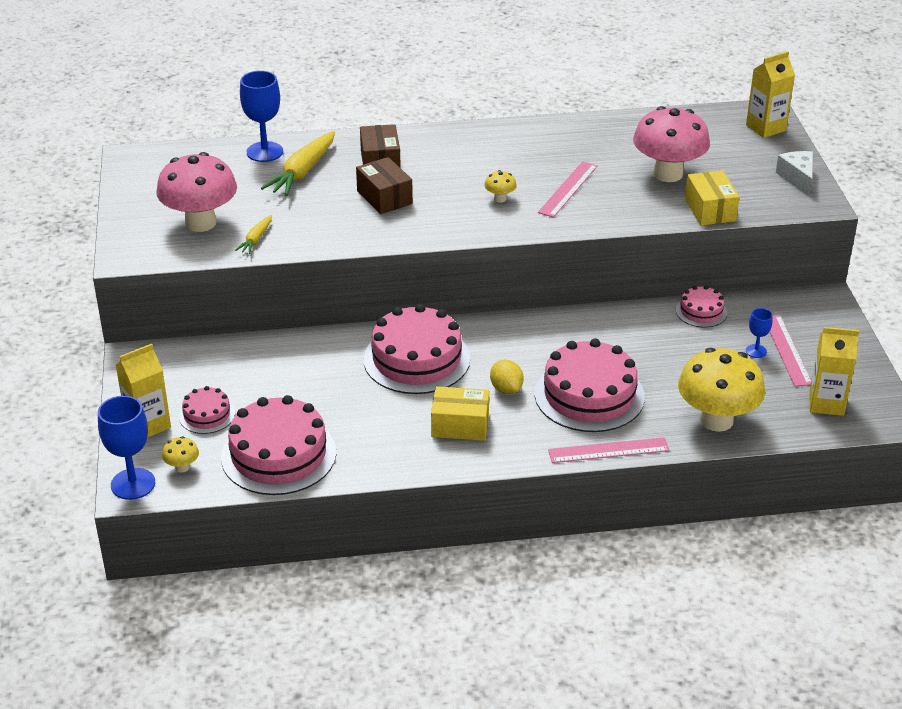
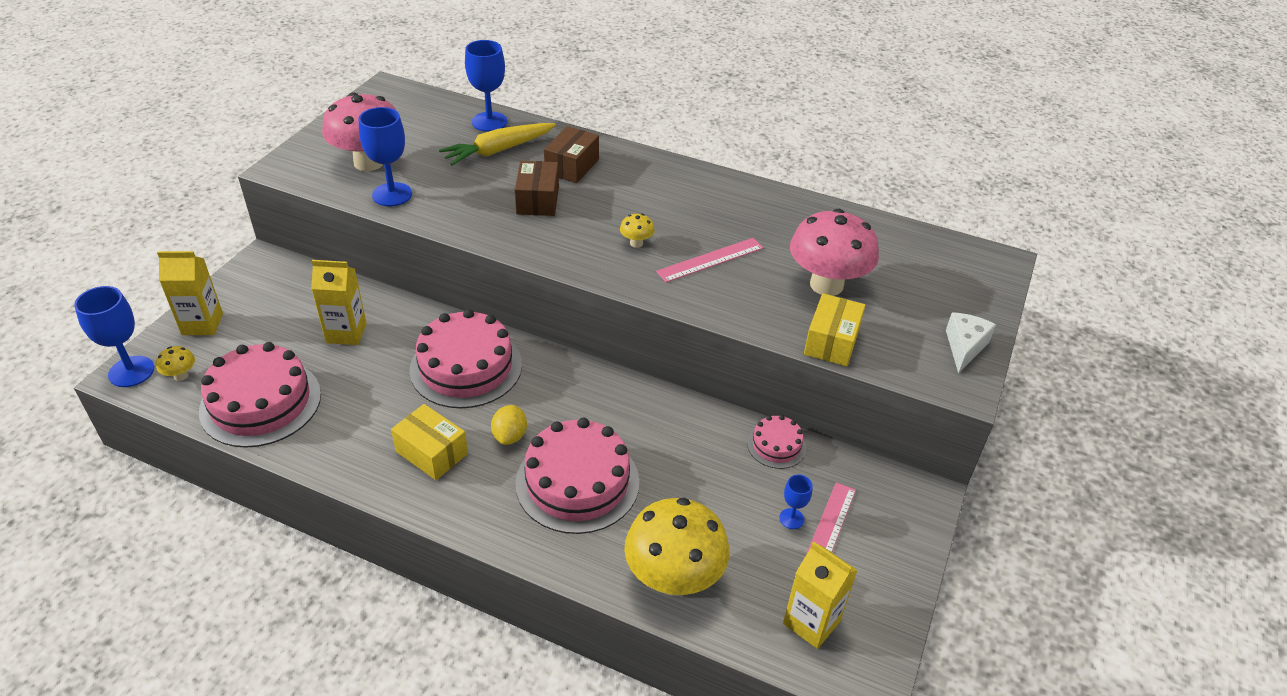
camera: 30 degrees right, 5 degrees up
pink cake [179,386,235,434] -> none
yellow carrot [235,215,272,254] -> blue goblet [359,107,412,206]
pink ruler [548,437,670,463] -> none
yellow carton [746,51,795,138] -> yellow carton moved to [311,260,367,345]

